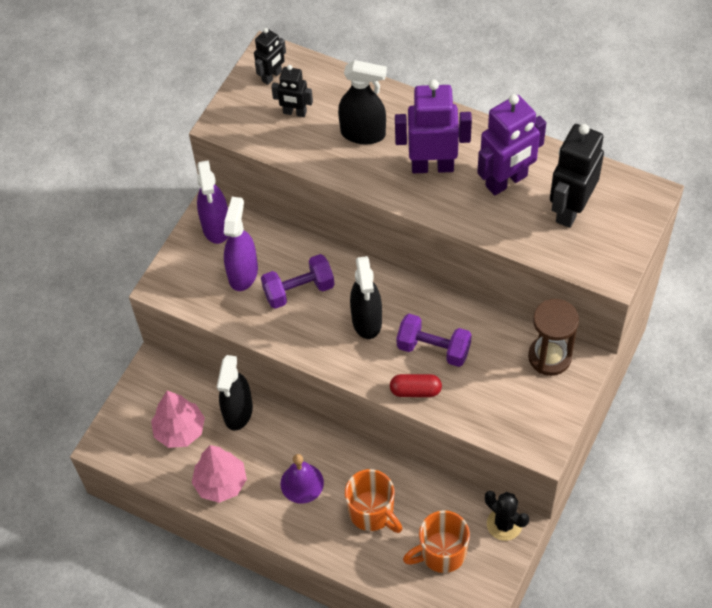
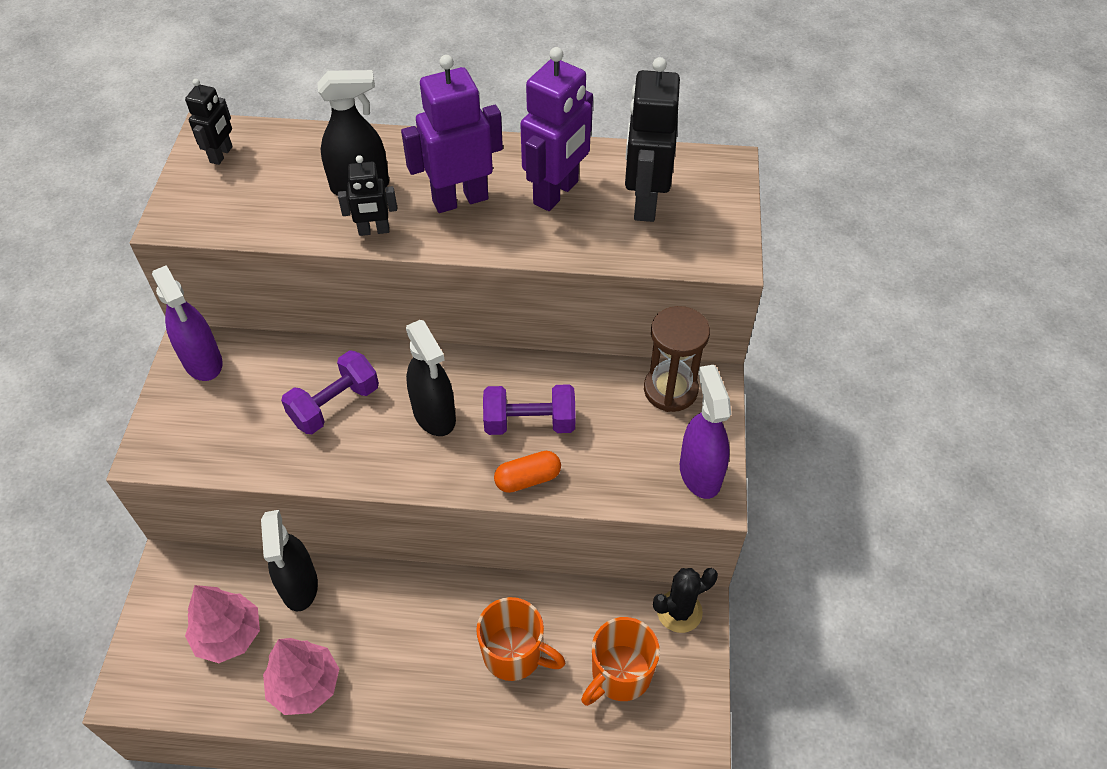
camera: 25 degrees left, 5 degrees down
purple spray bottle [224,197,258,291] -> purple spray bottle moved to [680,365,731,499]
black robot [271,65,313,117] -> black robot moved to [338,155,397,236]
purple bell [280,454,324,504] -> none
red capsule [390,374,442,397] -> orange capsule [494,451,561,493]
black cactus [485,491,529,541] -> black cactus turned 45 degrees counterclockwise [653,568,718,633]

